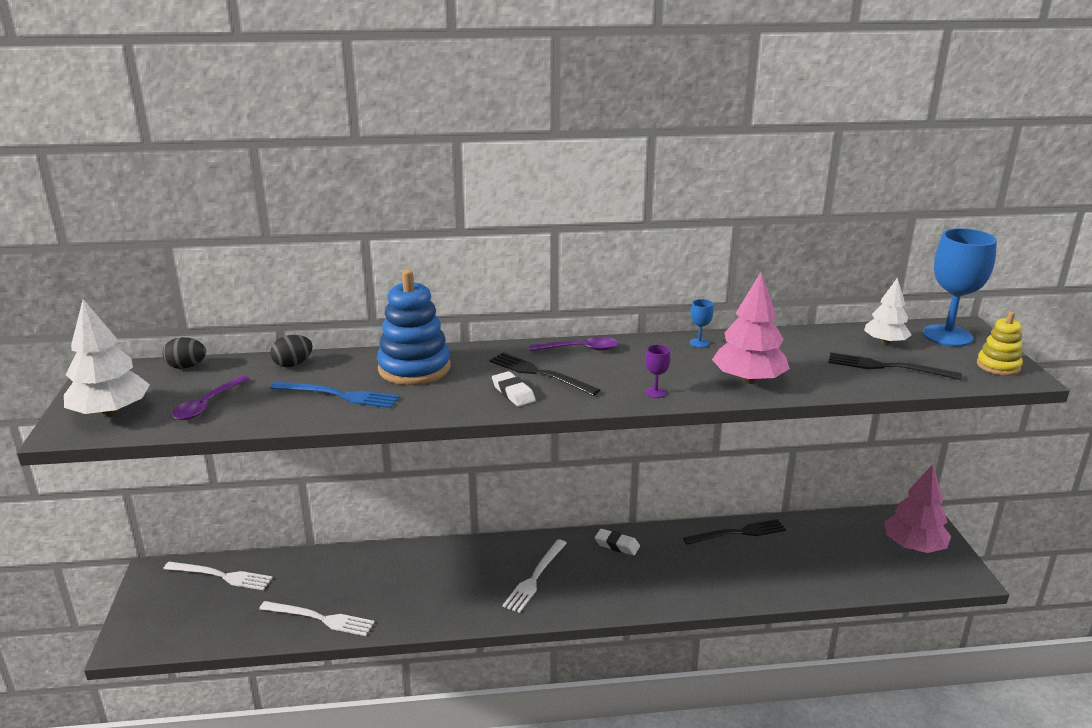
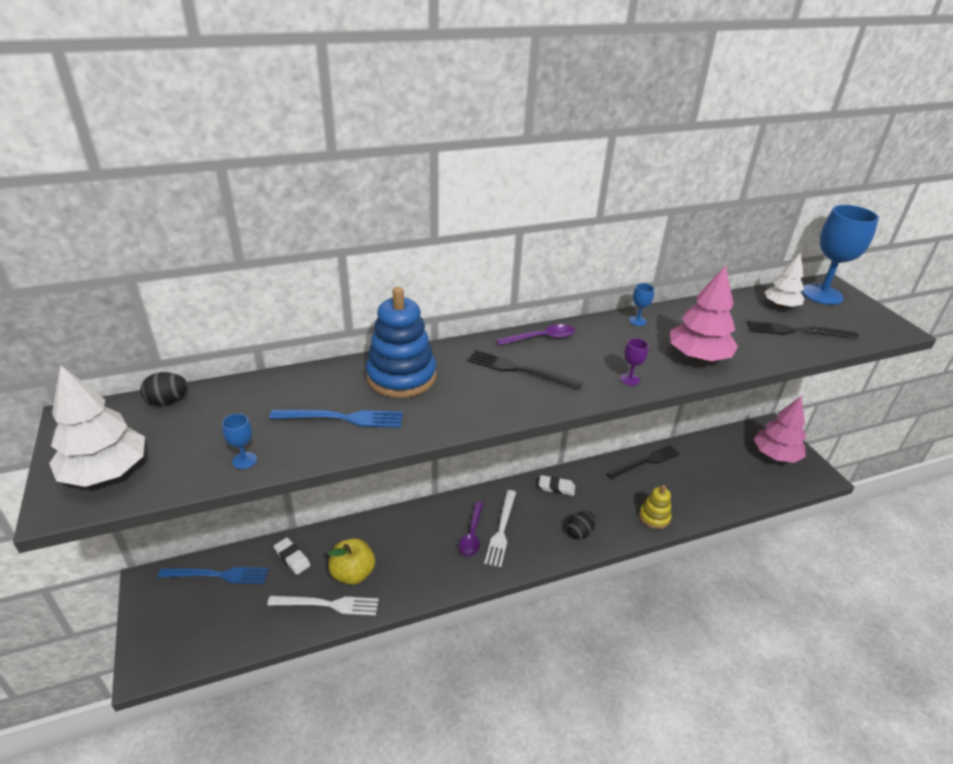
camera: 15 degrees left, 10 degrees up
white fork [163,562,273,590] -> blue fork [158,567,268,584]
purple spoon [172,375,249,420] -> purple spoon moved to [459,502,483,557]
black egg [270,335,313,367] -> black egg moved to [567,511,595,540]
white eraser [492,371,535,406] -> white eraser moved to [273,538,311,575]
yellow stacking toy [977,311,1023,376] -> yellow stacking toy moved to [639,485,672,529]
none -> blue goblet [222,413,257,469]
none -> yellow apple [328,538,375,585]

